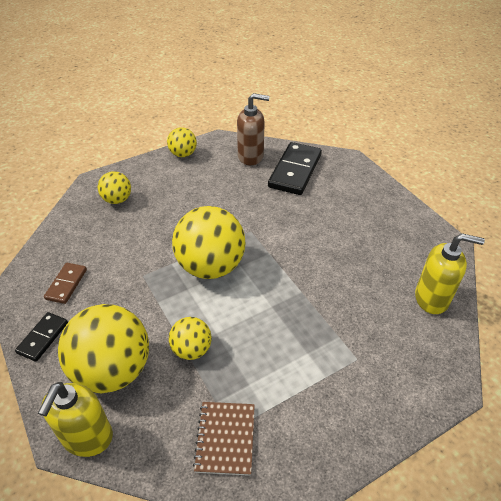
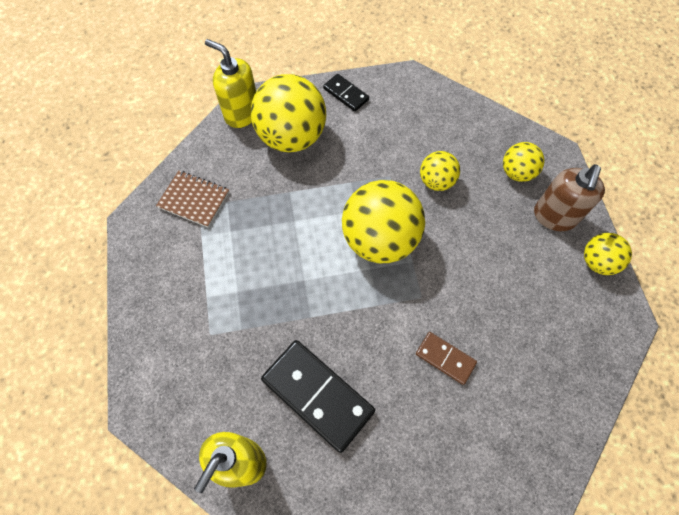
camera: 110 degrees right, 20 degrees up
brown domino [44,263,87,304] -> brown domino moved to [416,332,477,385]
yellow ball [169,317,212,360] -> yellow ball moved to [420,151,460,191]
brown soap dispenser [237,93,270,165] -> brown soap dispenser moved to [534,164,605,231]
black domino [268,142,322,195] -> black domino moved to [261,340,375,453]

